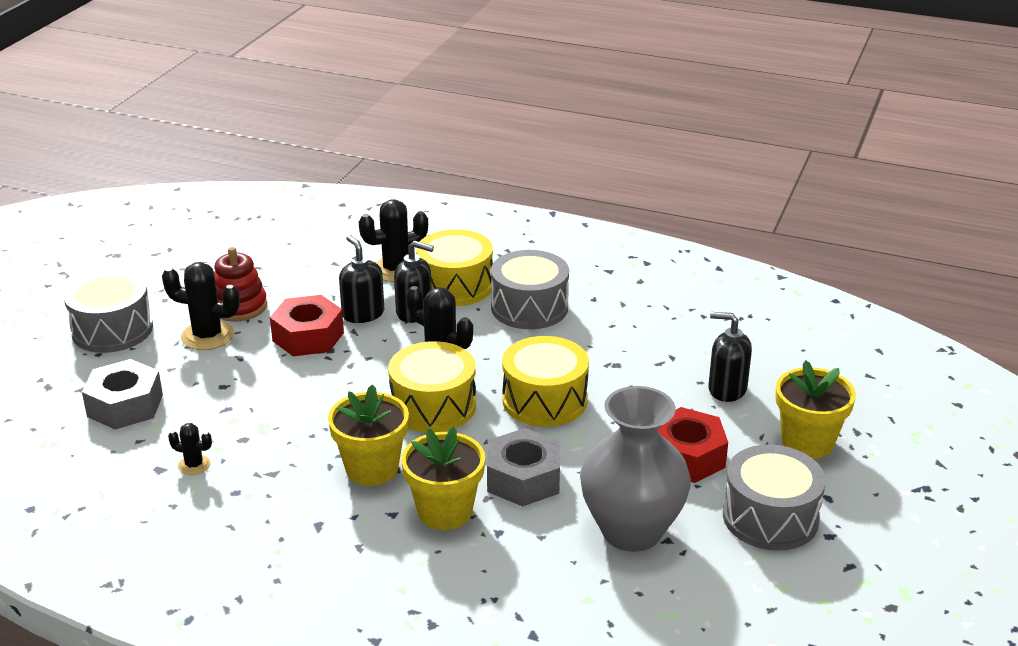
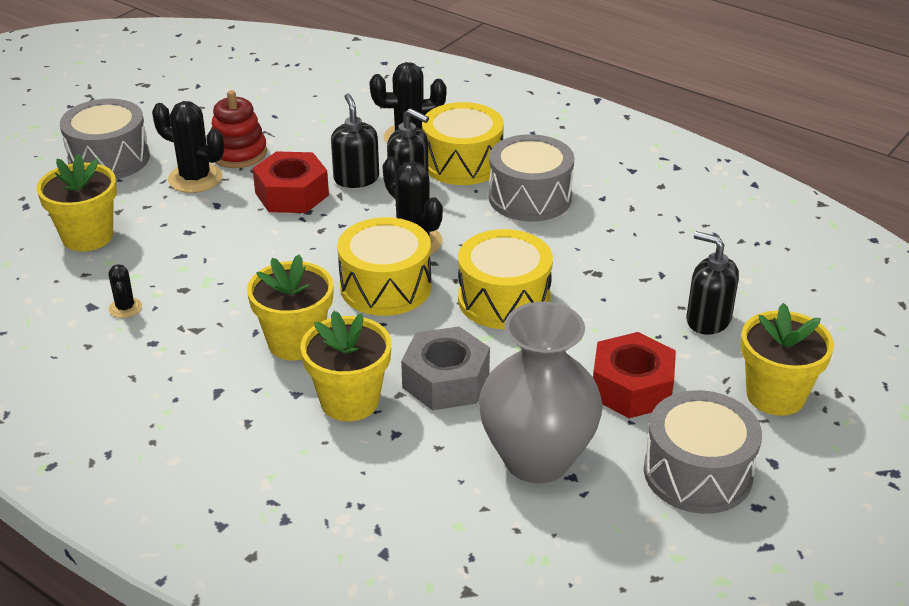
camera: 15 degrees right, 5 degrees up
grey nut [82,359,163,429] -> yellow flower pot [36,154,117,251]
black cactus [168,423,212,475] -> black cactus turned 45 degrees clockwise [108,264,142,318]

